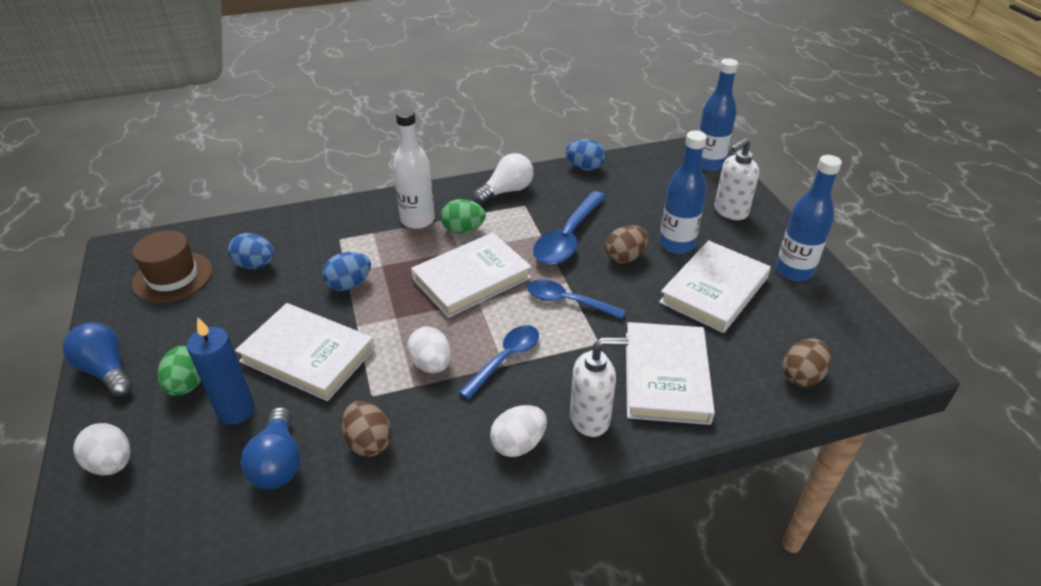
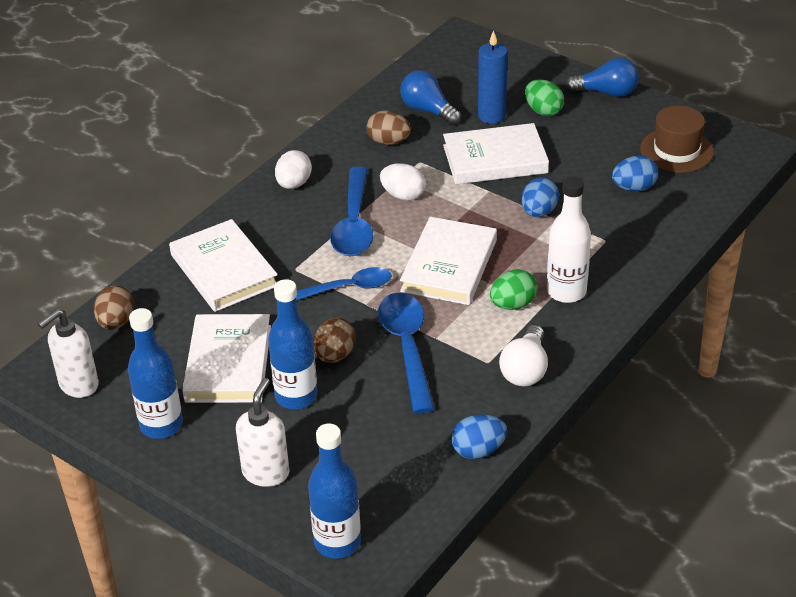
camera: 145 degrees right, 0 degrees up
white egg [73,423,131,475] -> none
blue spoon [459,325,539,399] -> blue spoon [330,167,374,256], size x1.50
white soap dispenser [570,337,629,437] -> white soap dispenser moved to [38,309,99,398]

